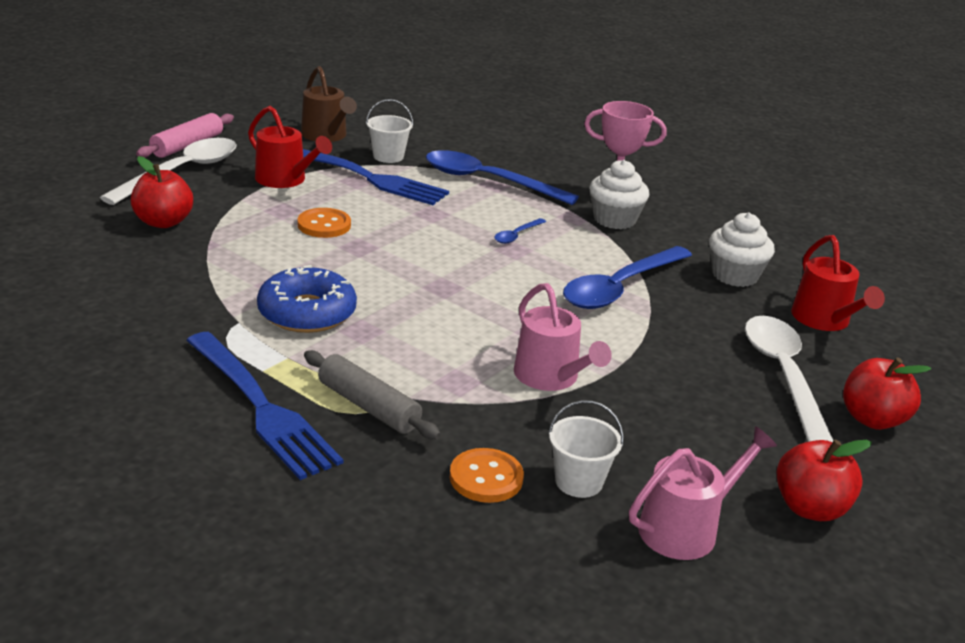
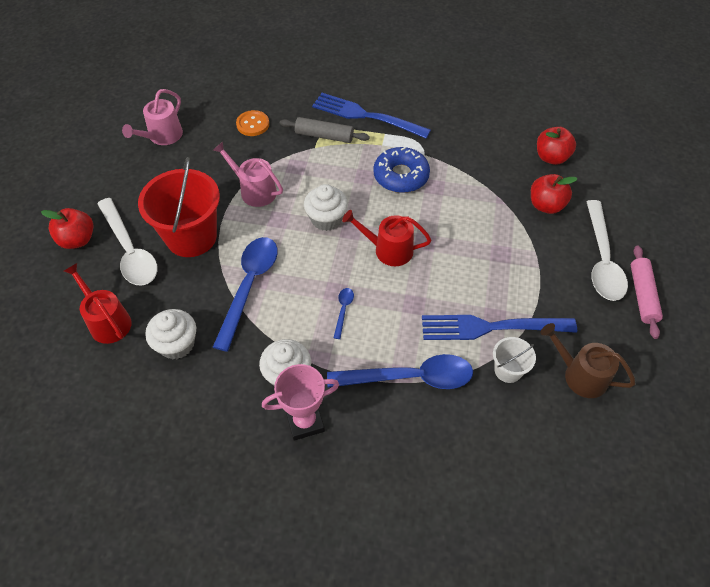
camera: 155 degrees right, 25 degrees up
red watering can [248,106,332,188] -> red watering can moved to [342,210,431,266]
orange button [297,208,351,238] -> none
white bucket [548,400,624,498] -> none
red apple [777,440,872,521] -> red apple moved to [537,127,576,165]
none -> red bucket [138,157,220,257]
none -> white cupcake [304,184,348,231]

